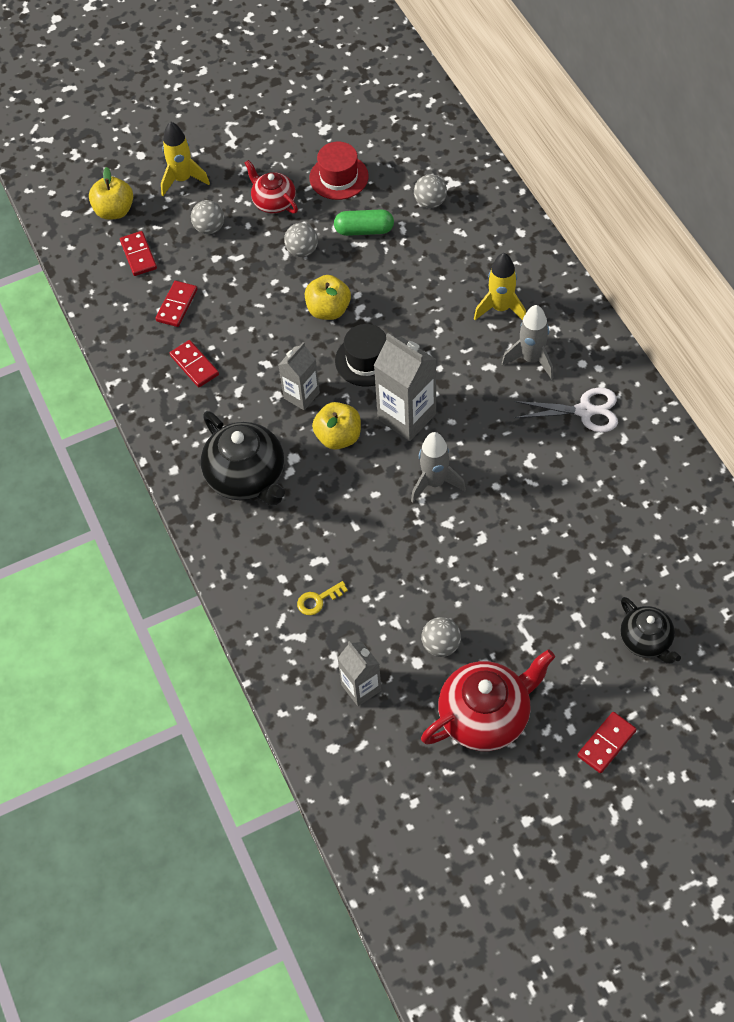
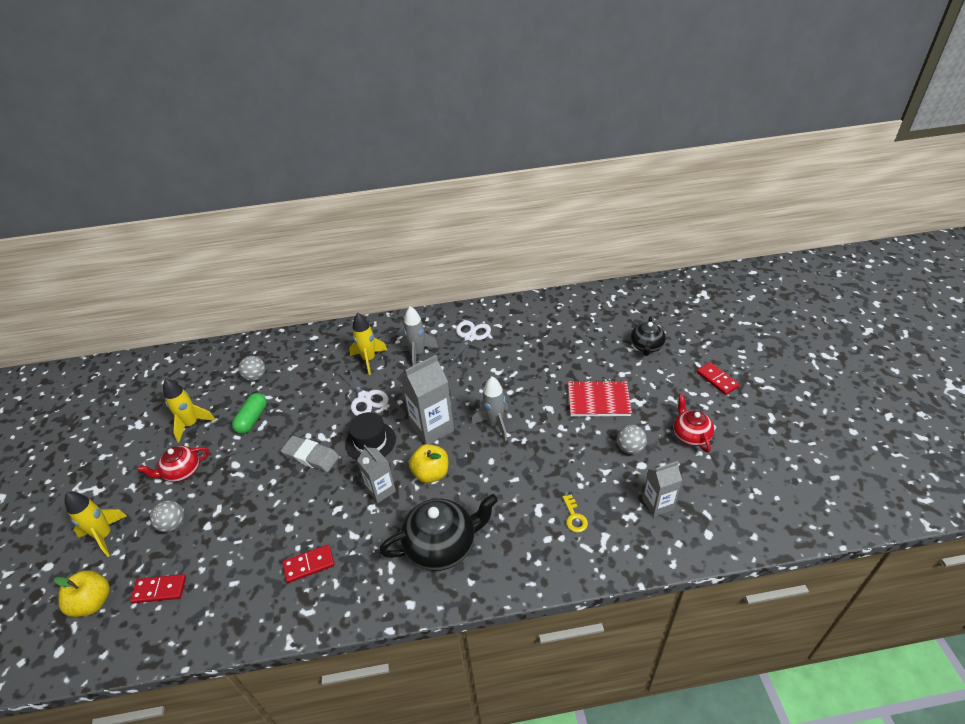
camera: 75 degrees left, 15 degrees down
red domino [155,281,197,327] -> none
grey ball [284,223,318,257] -> none
yellow apple [305,275,351,320] -> grey eraser [281,436,339,472]
red hat [309,142,369,200] -> yellow rocket [163,378,215,443]
red teapot [421,649,555,751] -> red teapot [673,394,714,453], size x0.60
black teapot [620,597,681,664] -> black teapot turned 120 degrees clockwise [631,316,666,356]
none -> white scissors [336,366,389,416]
none -> red notebook [568,380,632,416]

